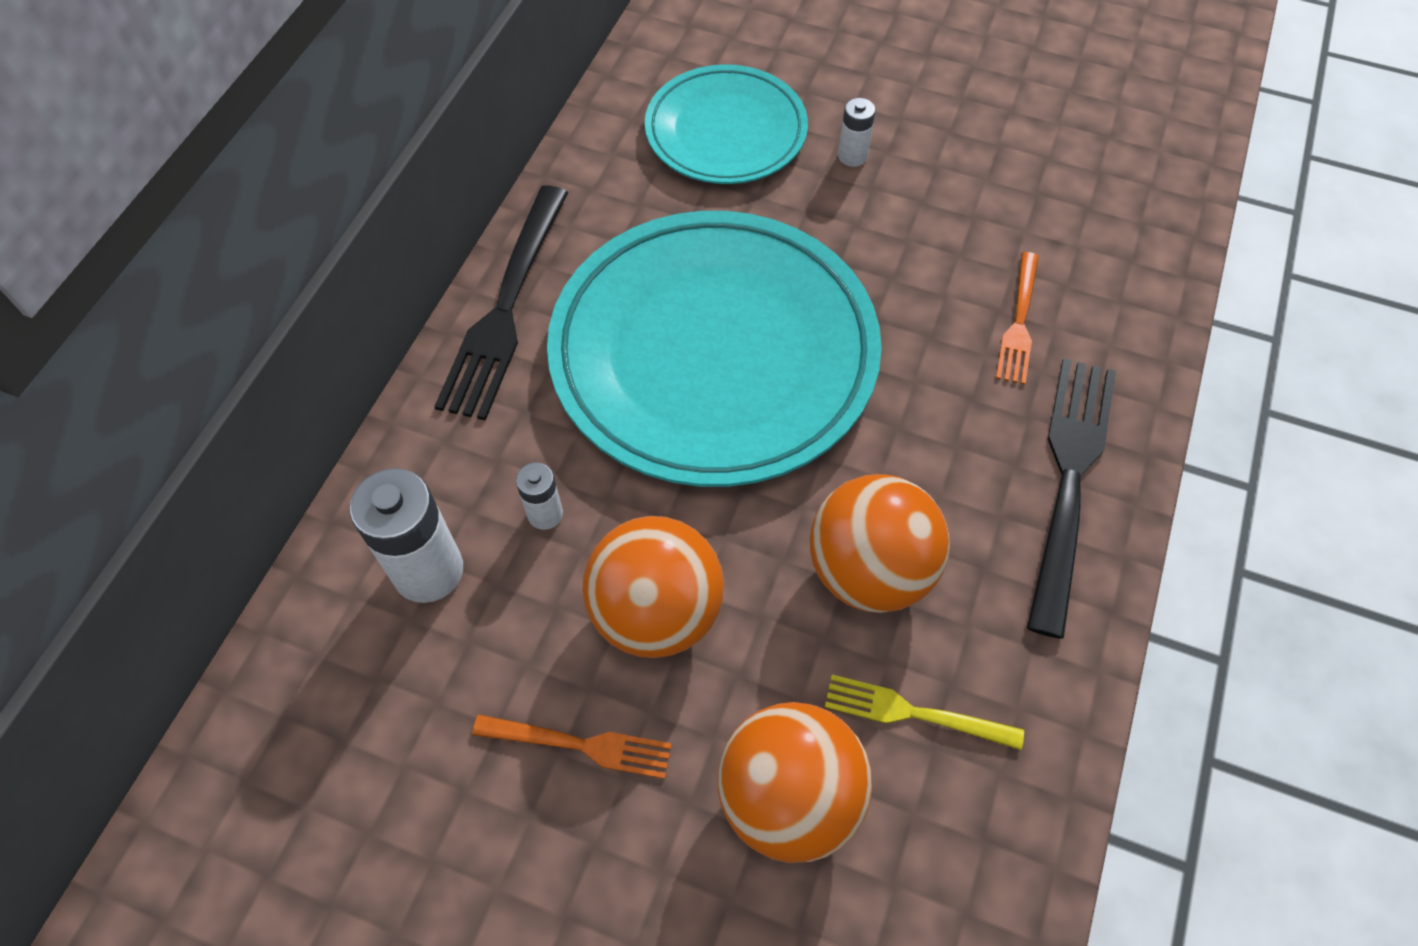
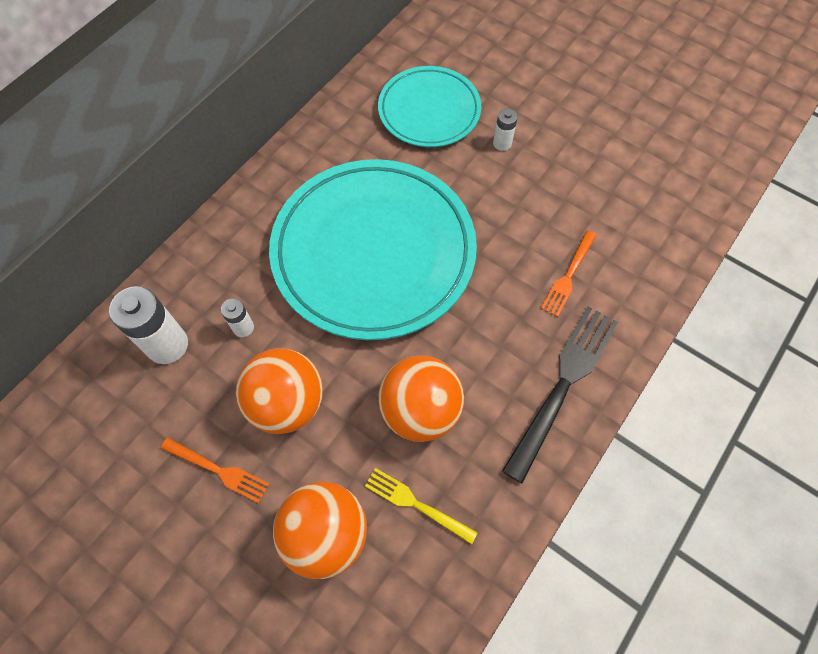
camera: 15 degrees right, 5 degrees up
black fork [434,185,568,420] -> none

